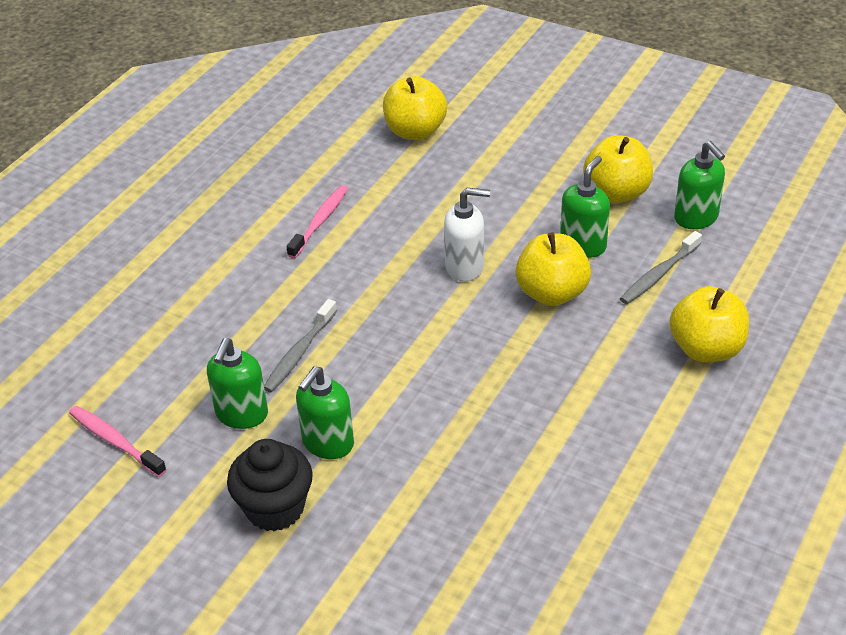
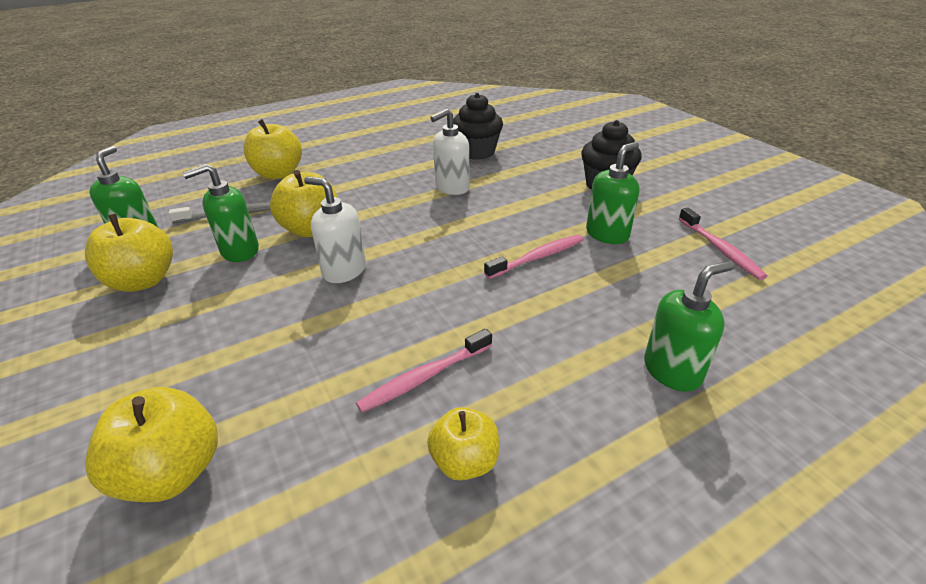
camera: 150 degrees left, 5 degrees down
grey toothbrush [264,299,337,392] -> pink toothbrush [484,235,584,279]
green soap dispenser [296,366,354,459] -> green soap dispenser moved to [644,261,735,392]
none -> yellow apple [427,407,499,481]
none -> white soap dispenser [430,109,470,195]
none -> black cupcake [453,93,503,160]

